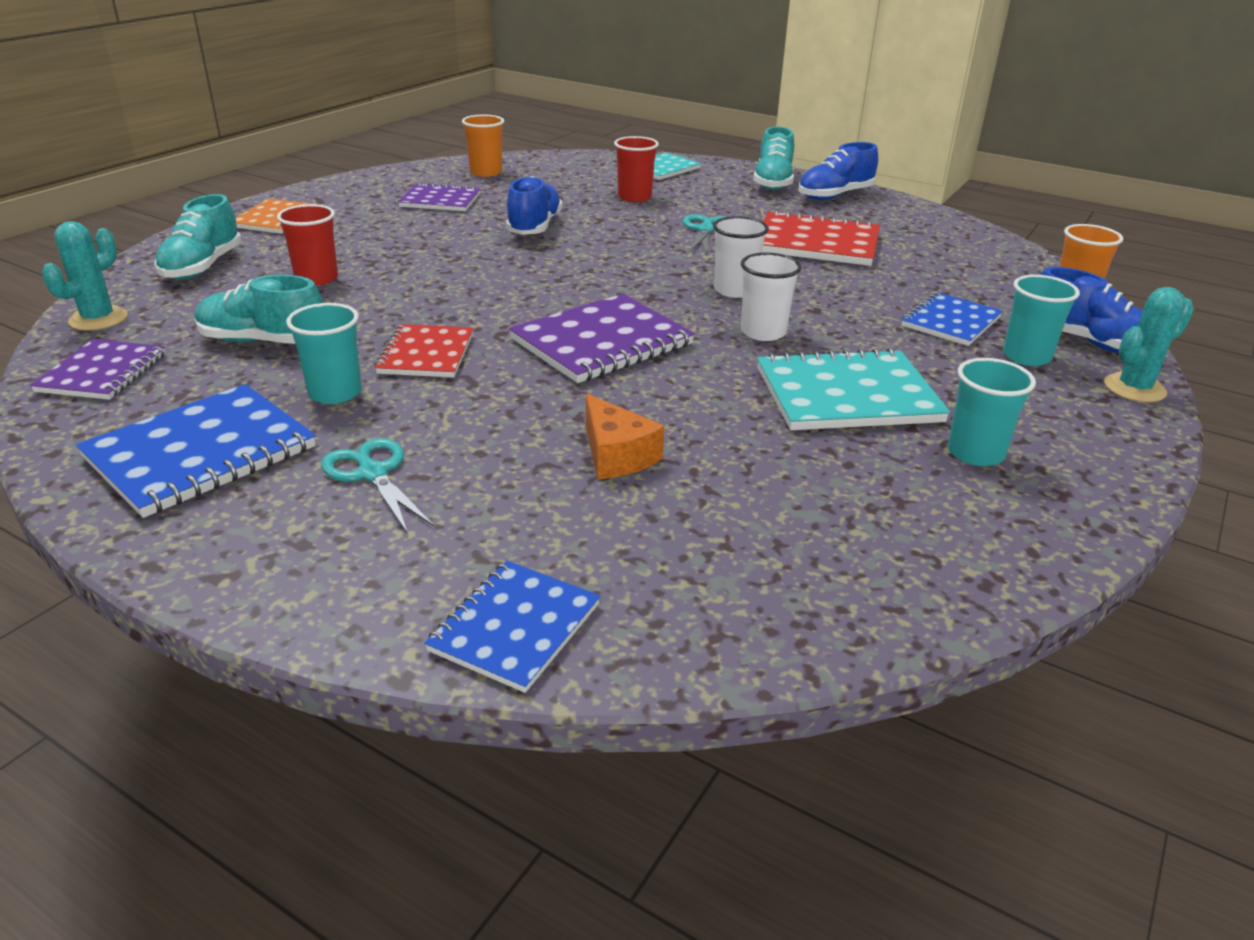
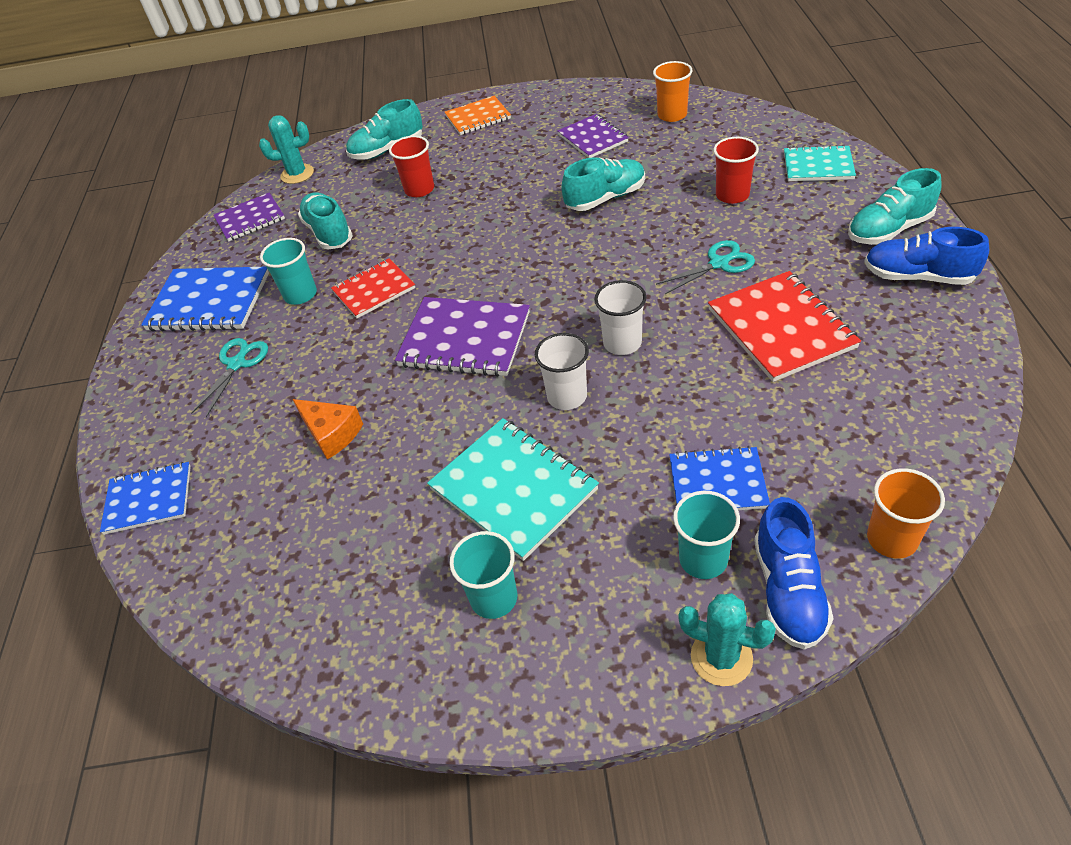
camera: 60 degrees right, 15 degrees up
blue shoe [506,176,563,235] -> turquoise shoe [561,157,645,211]
orange cheese [586,394,664,479] -> orange cheese turned 75 degrees counterclockwise [292,399,363,459]

